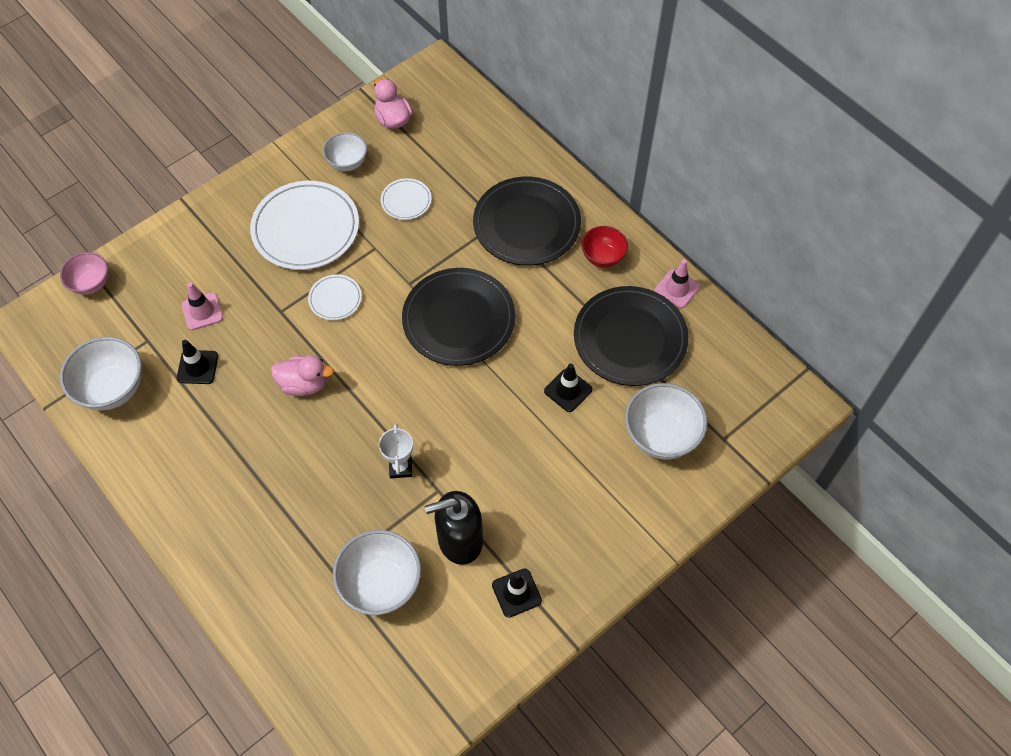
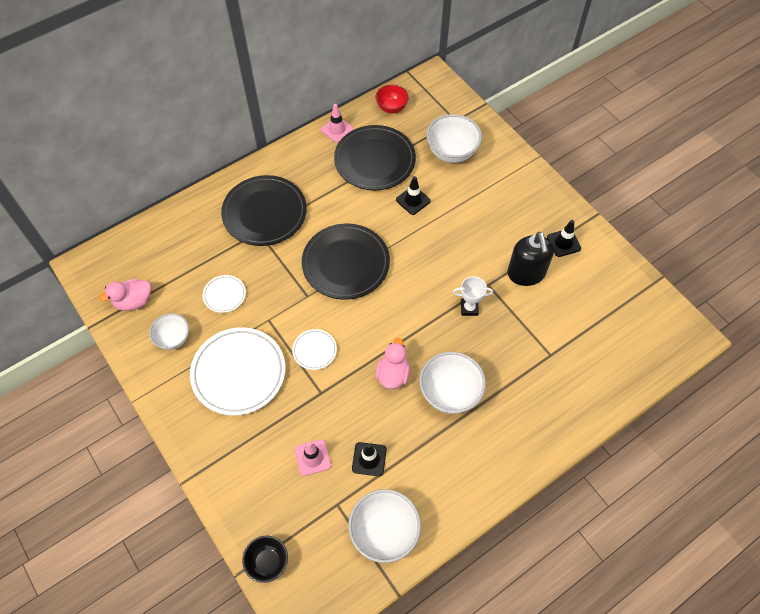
camera: 85 degrees left, 0 degrees up
pink bowl [60,252,108,295] -> black bowl [242,536,288,583]
white bowl [333,530,421,615] -> white bowl moved to [419,352,486,414]
red bowl [581,226,628,268] -> red bowl moved to [375,85,409,113]

